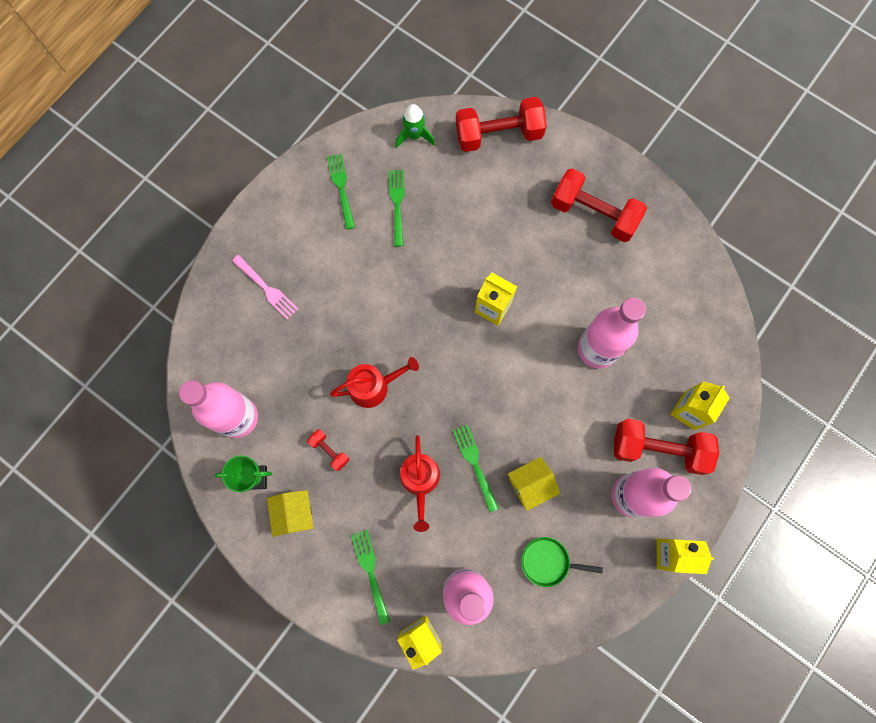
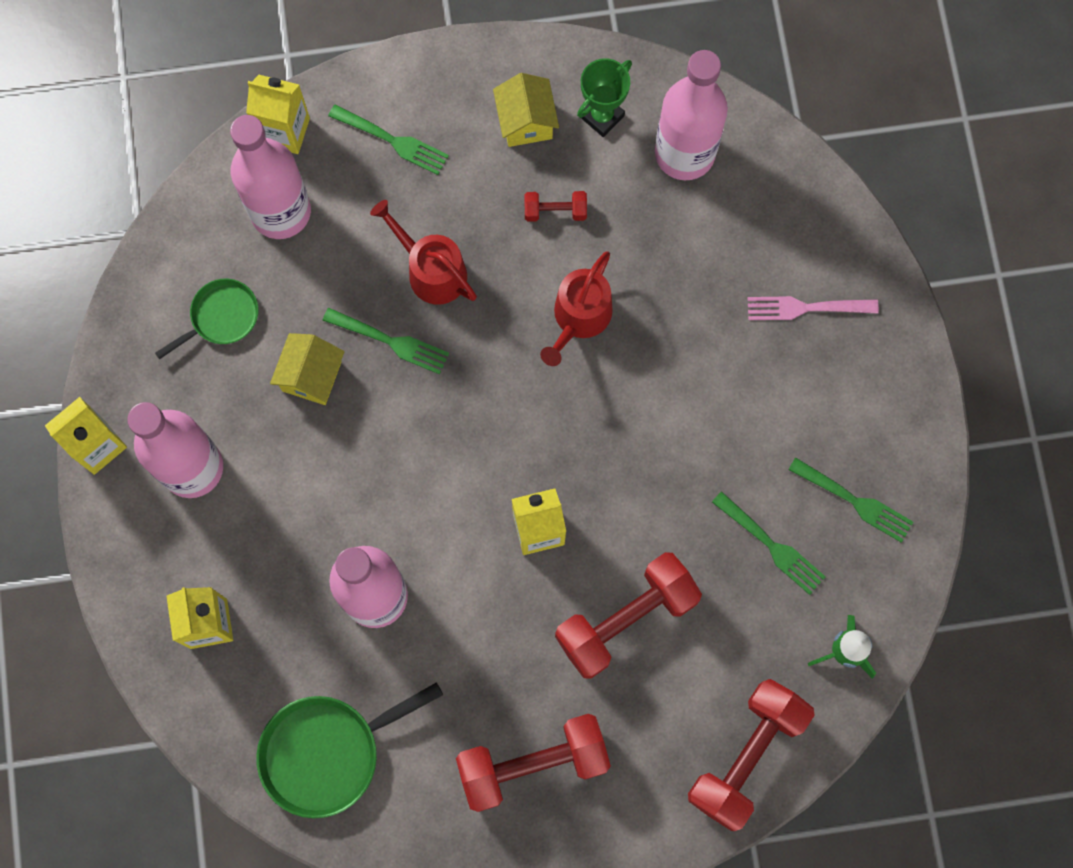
camera: 135 degrees right, 0 degrees up
yellow house [267,490,313,537] -> yellow house turned 45 degrees clockwise [493,73,559,147]
red dumbbell [614,419,719,475] -> red dumbbell moved to [555,552,702,679]
none -> green pan [256,682,443,818]

